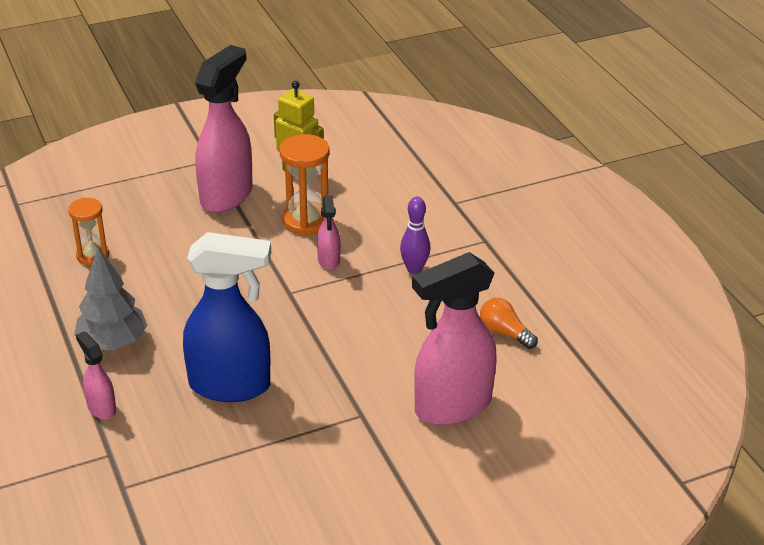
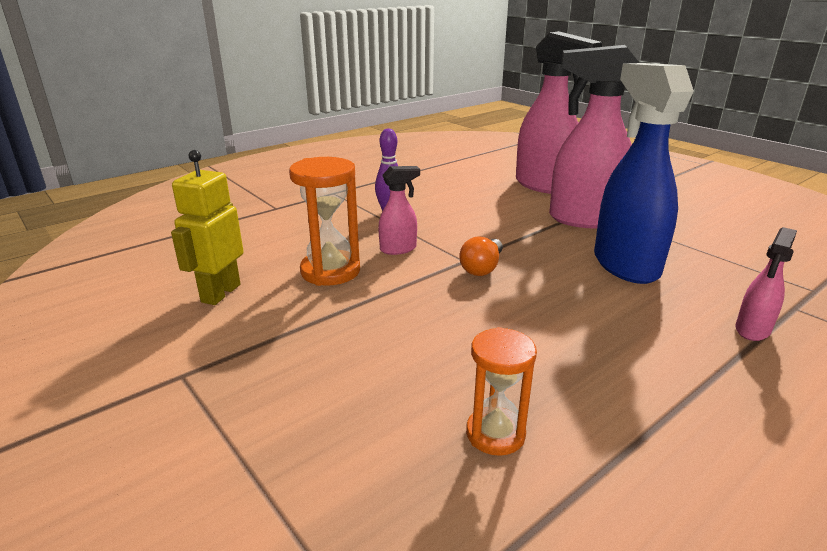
camera: 105 degrees left, 10 degrees down
grey tree [74,247,148,350] -> none
pink spray bottle [195,45,253,213] -> pink spray bottle moved to [549,45,639,229]
orange light bulb [480,298,538,349] -> orange light bulb moved to [459,236,503,276]

